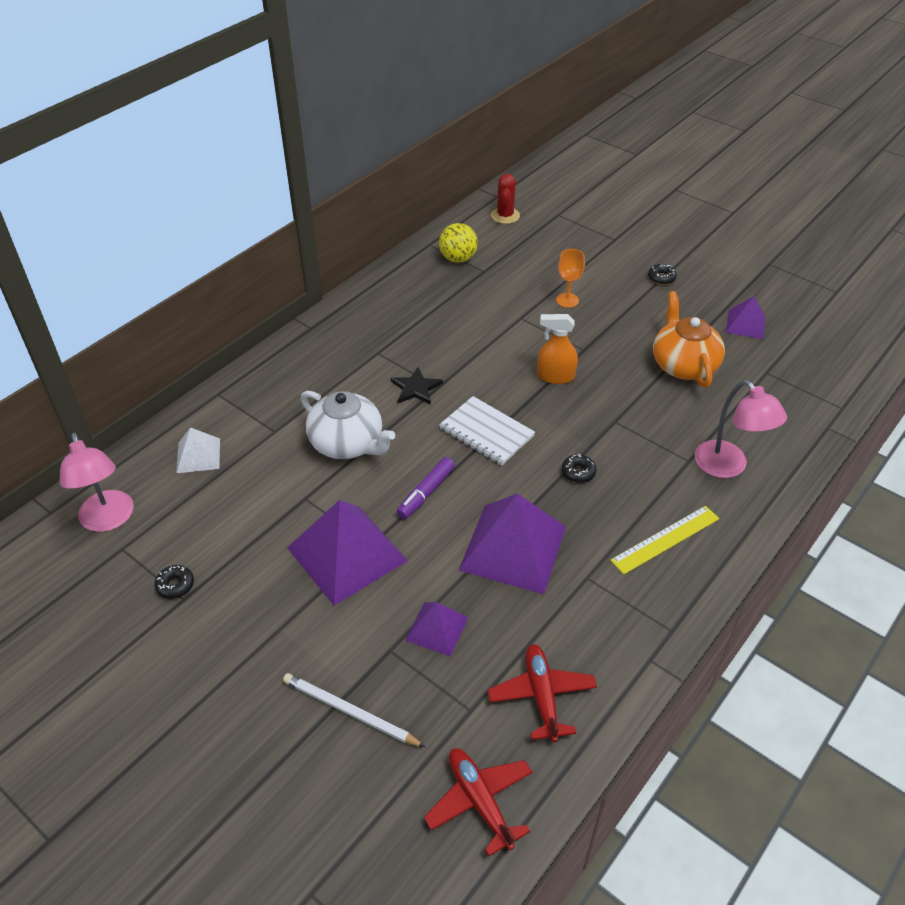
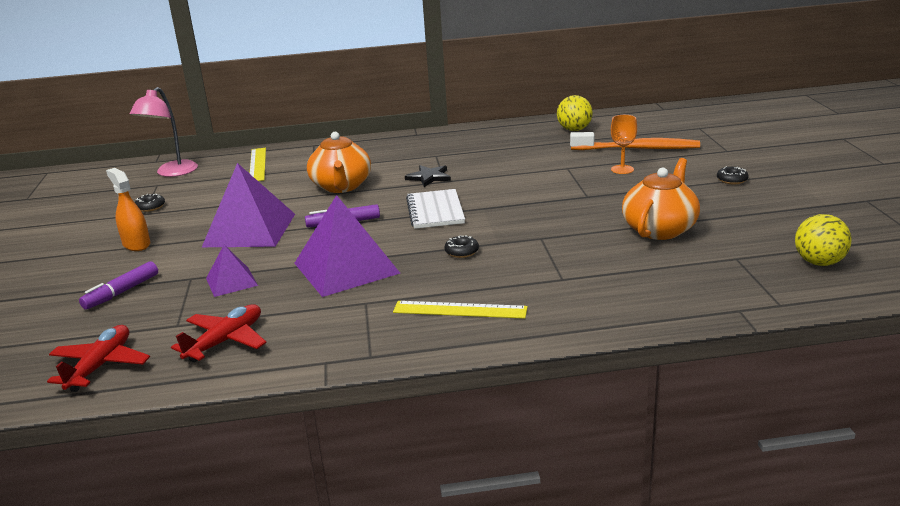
camera: 45 degrees right, 20 degrees down
white pyramid [176,427,220,473] -> yellow ruler [249,148,266,181]
white pencil [283,673,425,747] -> purple marker [79,261,158,310]
white teapot [300,391,395,459] -> orange teapot [307,132,371,193]
red cactus [491,174,520,224] -> none
orange spray bottle [537,314,578,384] -> orange spray bottle moved to [106,168,150,251]
pink lamp [695,380,787,478] -> none
purple pyramid [726,296,766,339] -> none
none -> orange toothbrush [570,132,700,150]
none -> yellow ball [795,214,851,266]

